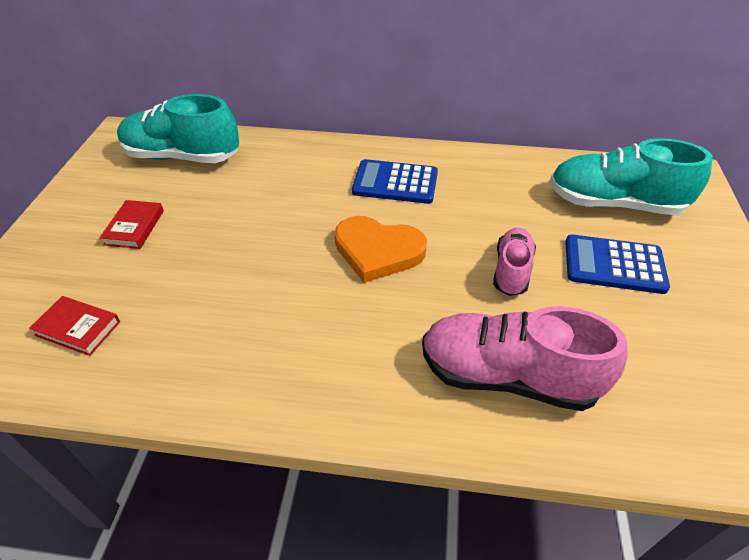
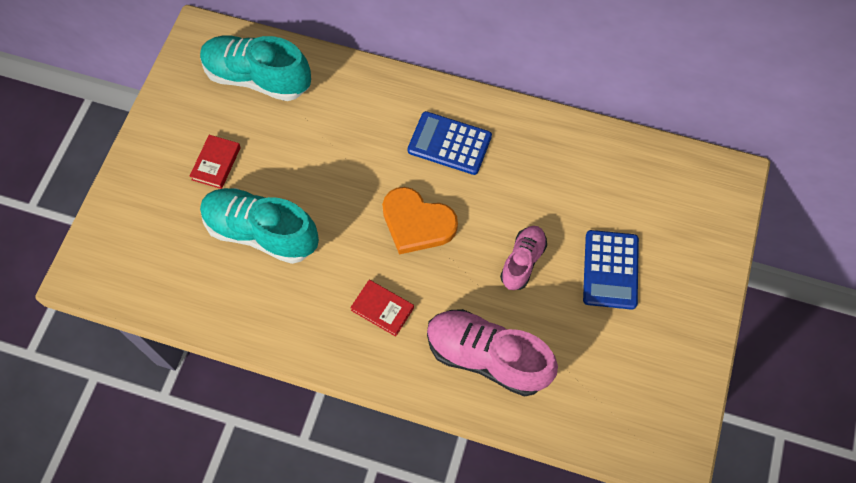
camera: 10 degrees right, 20 degrees up
red book [29,296,120,356] -> red book moved to [350,280,414,337]
turquoise shoe [550,138,713,215] -> turquoise shoe moved to [200,188,319,264]
blue calculator [565,235,670,294] -> blue calculator turned 105 degrees counterclockwise [583,230,639,310]

